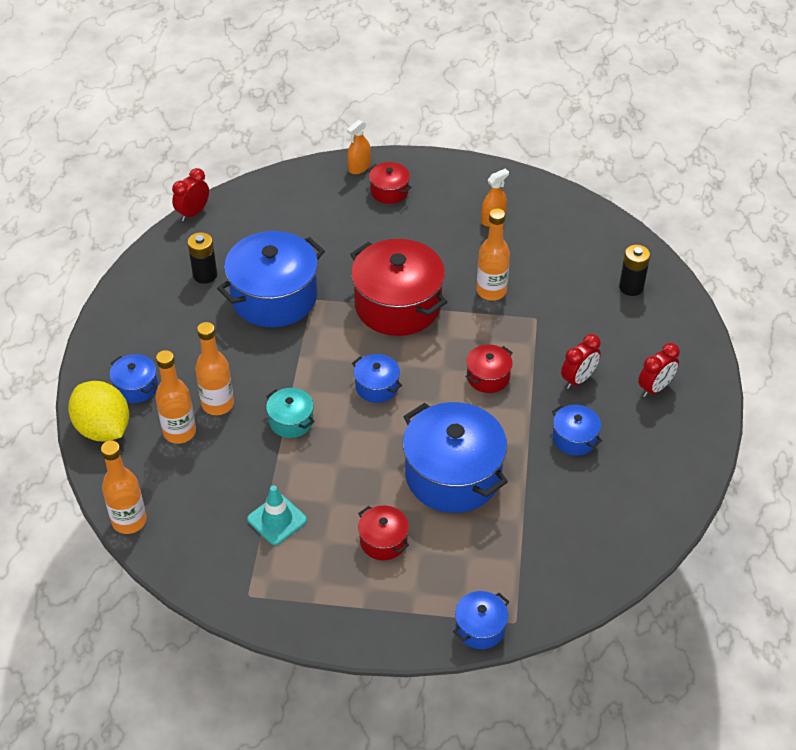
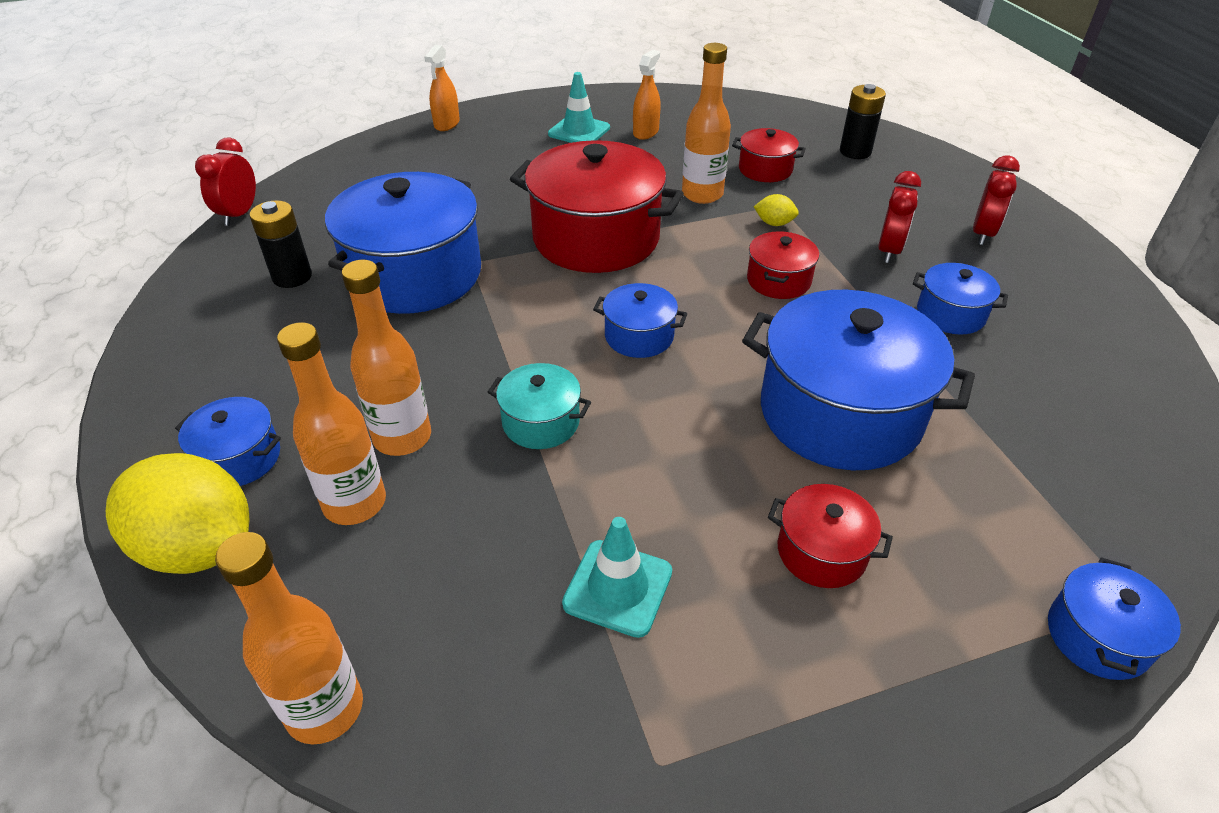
camera: 25 degrees left, 5 degrees down
red pot [368,162,411,204] -> red pot moved to [732,128,806,182]
none -> turquoise traffic cone [548,72,610,143]
none -> yellow lemon [754,194,799,226]

